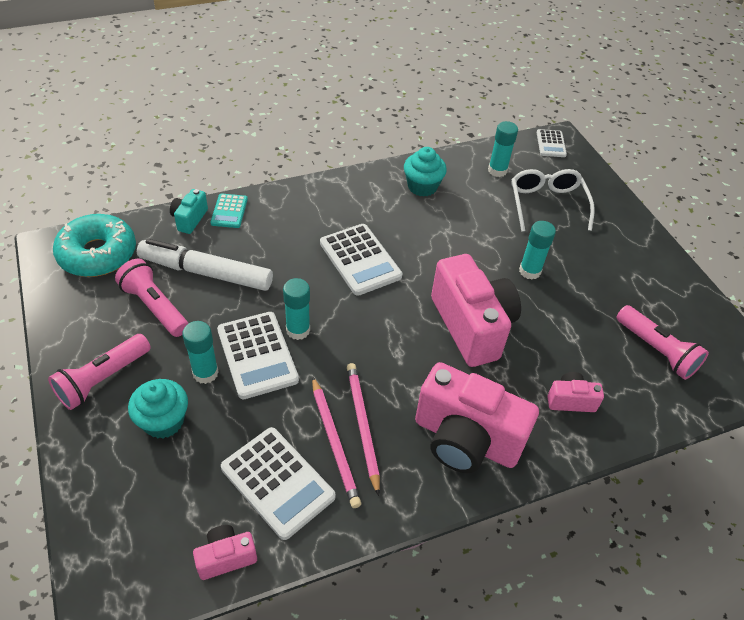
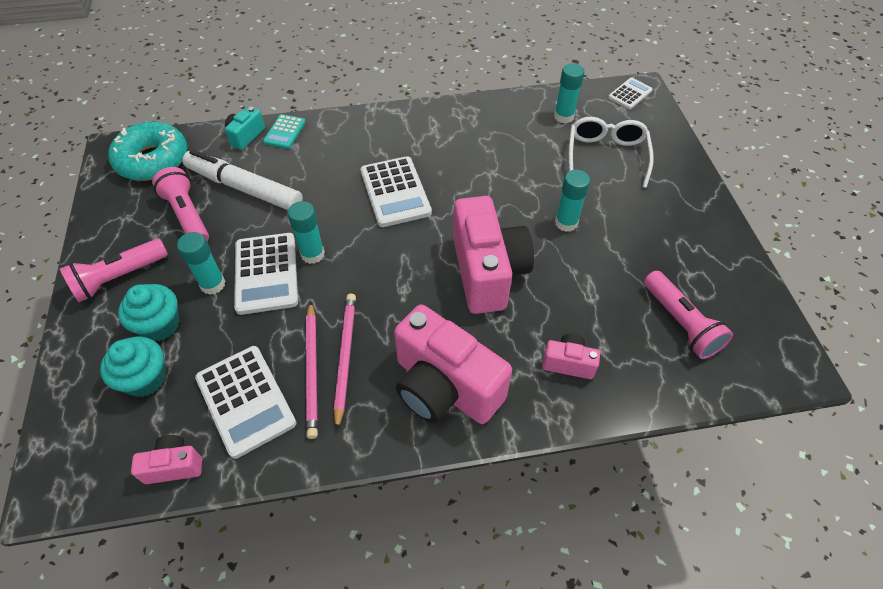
camera: 15 degrees right, 5 degrees up
turquoise cupcake [404,147,447,197] -> turquoise cupcake moved to [100,337,166,397]
white calculator [537,129,567,157] -> white calculator turned 150 degrees counterclockwise [608,78,653,110]

